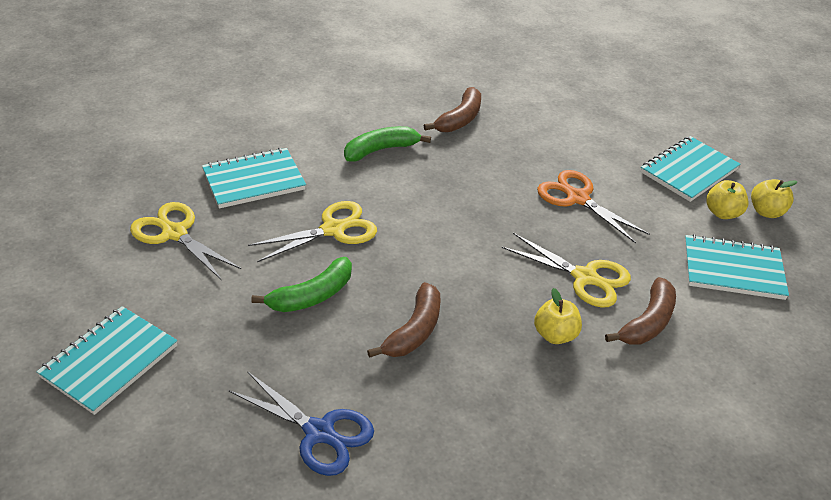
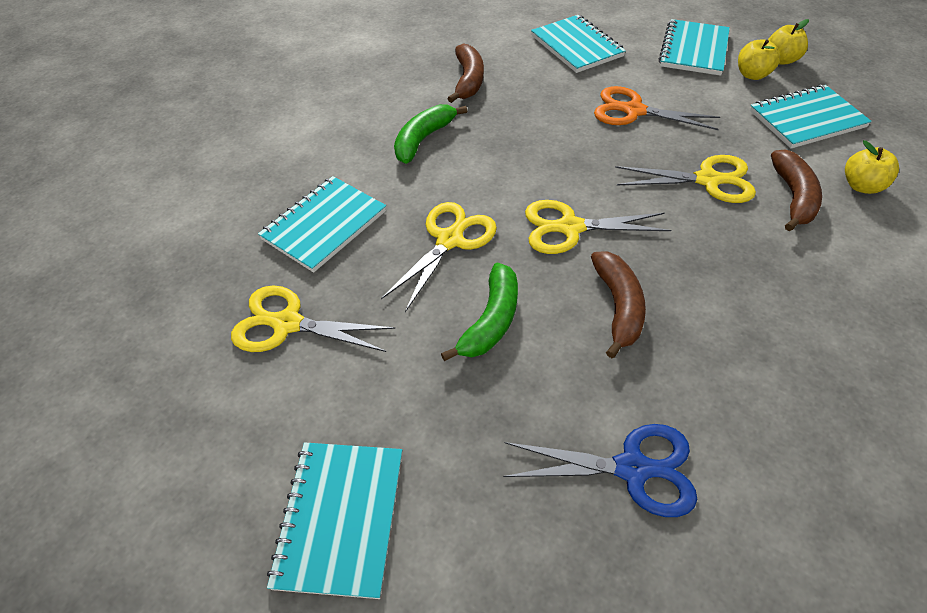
camera: 25 degrees left, 10 degrees up
yellow apple [534,288,582,344] -> yellow apple moved to [845,140,899,194]
none -> yellow scissors [525,200,671,254]
none -> turquoise notebook [531,15,626,73]

